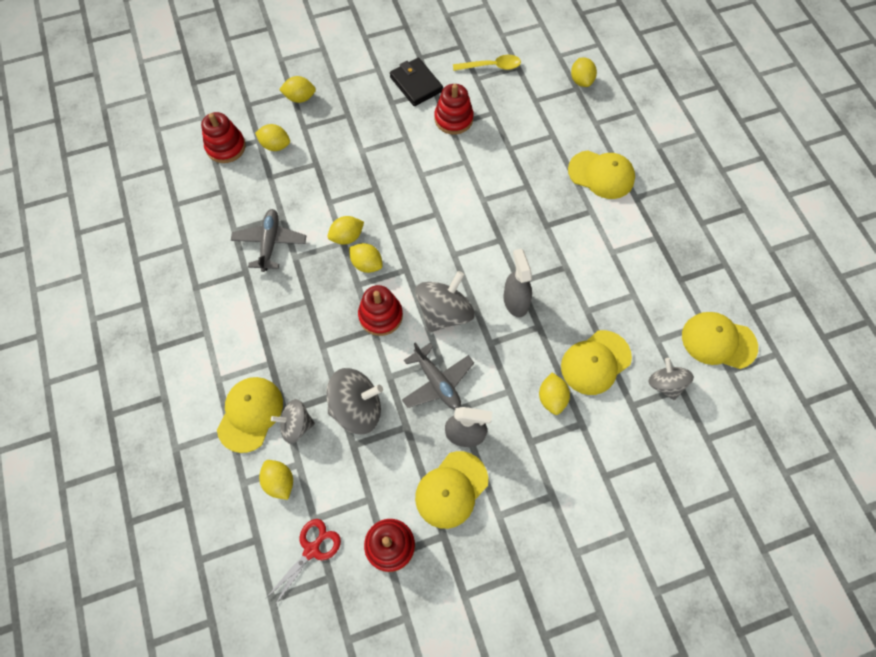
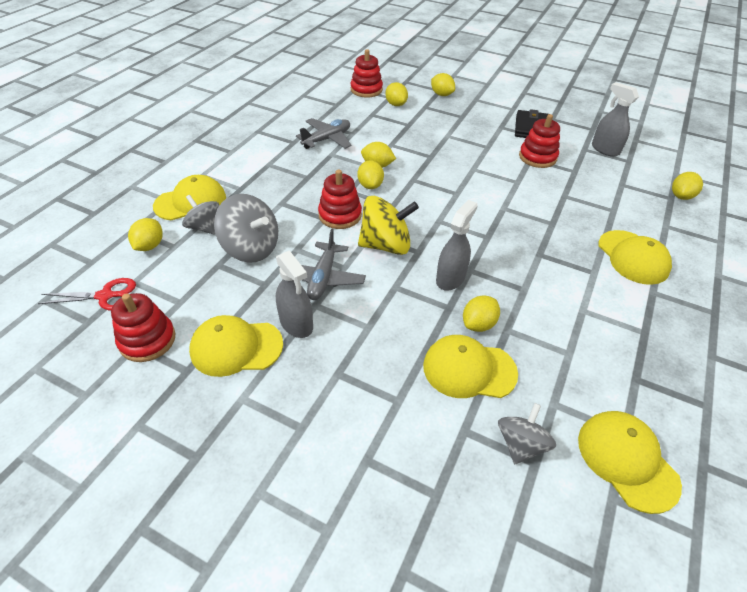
camera: 45 degrees right, 20 degrees down
grey spinning top [415,271,475,333] -> yellow spinning top [358,196,419,255]
yellow spoon [453,55,521,71] -> grey spray bottle [592,82,639,157]
yellow lemon [539,373,570,415] -> yellow lemon moved to [463,295,500,332]

